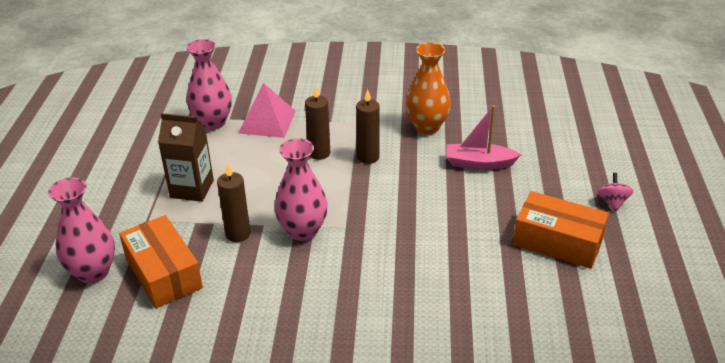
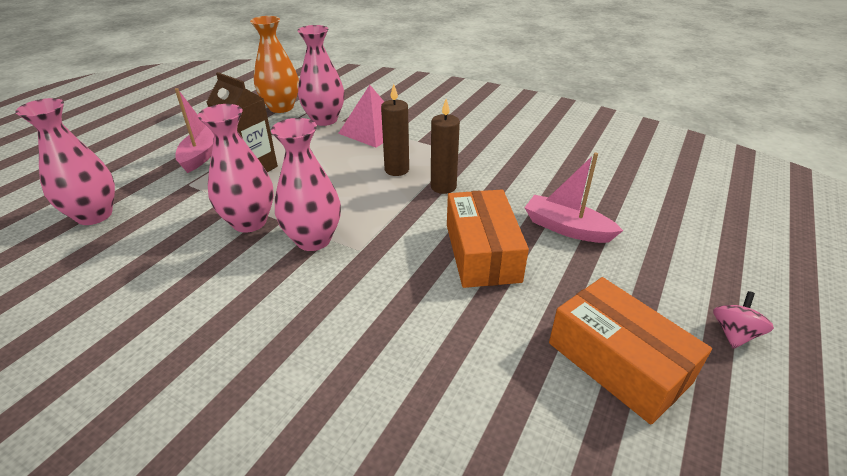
camera: 25 degrees right, 0 degrees up
orange box [119,215,203,308] -> orange box moved to [447,190,529,288]
brown candle [217,163,251,242] -> pink vase [198,104,274,233]
orange vase [405,42,451,134] -> orange vase moved to [250,16,299,113]
none -> pink boat [175,88,214,173]

